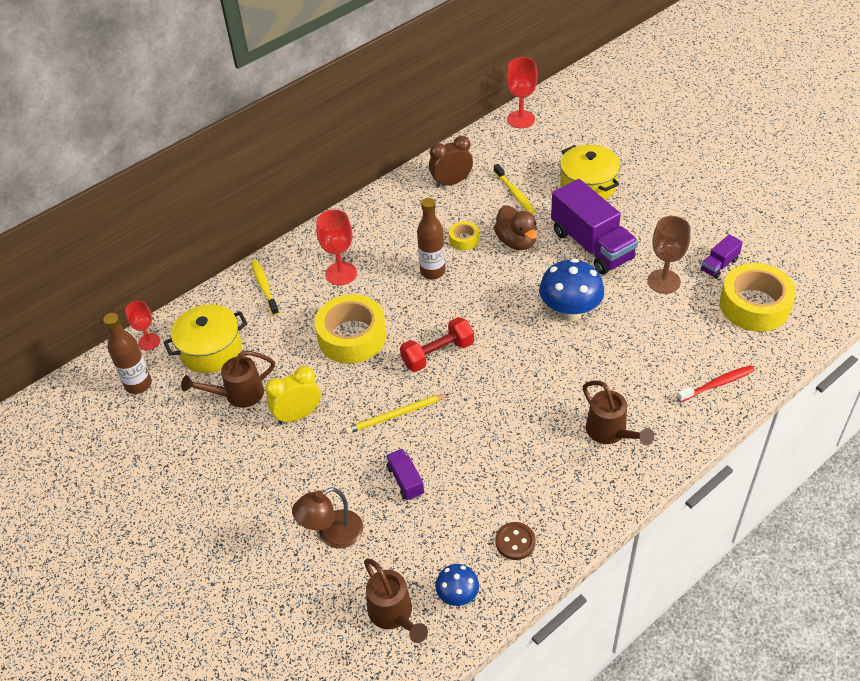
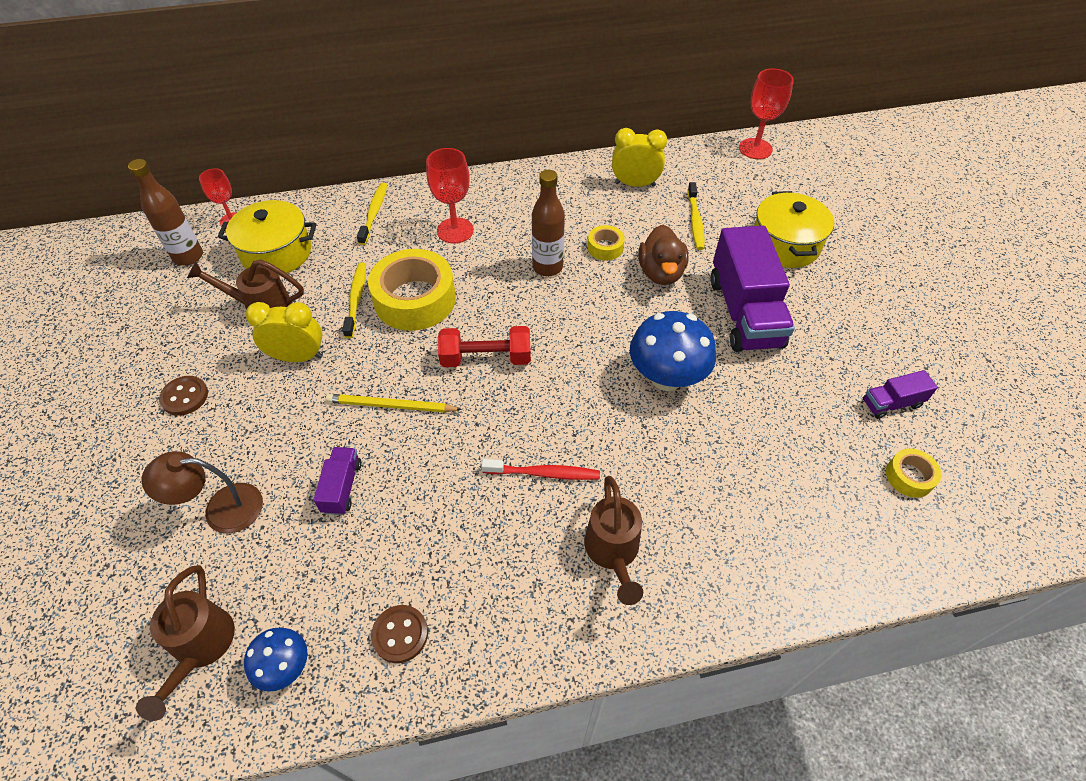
camera: 25 degrees right, 5 degrees up
brown clock [429,136,473,188] -> yellow clock [612,128,667,187]
brown goblet [647,216,691,294] -> none
red toothbrush [677,365,755,402] -> red toothbrush moved to [482,459,600,480]
yellow tape [720,263,796,331] -> yellow tape [886,448,942,498], size x0.47
none -> brown button [159,376,208,416]
none -> yellow toothbrush [342,262,366,338]

